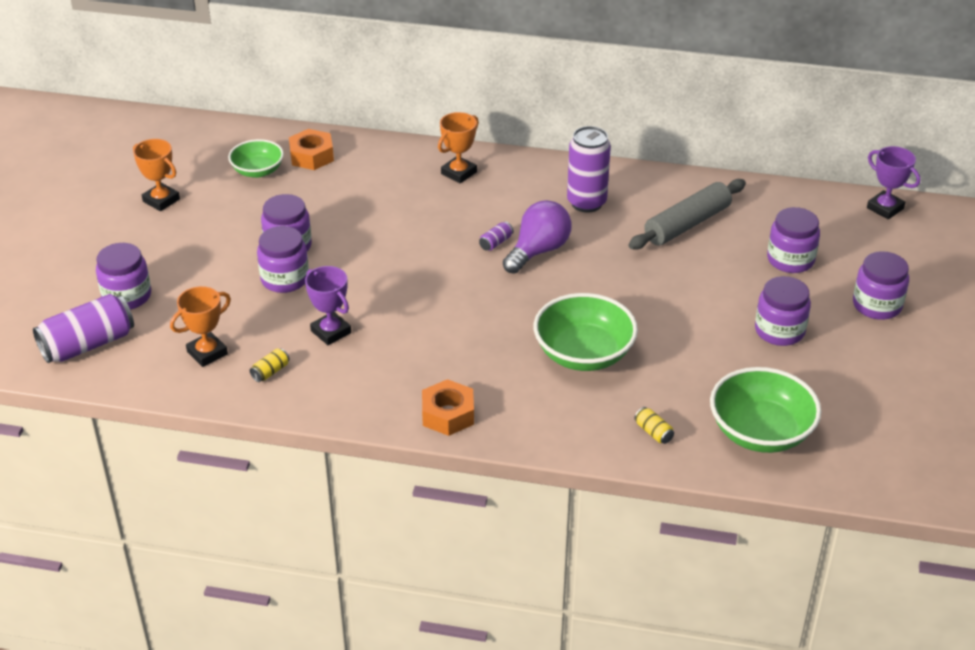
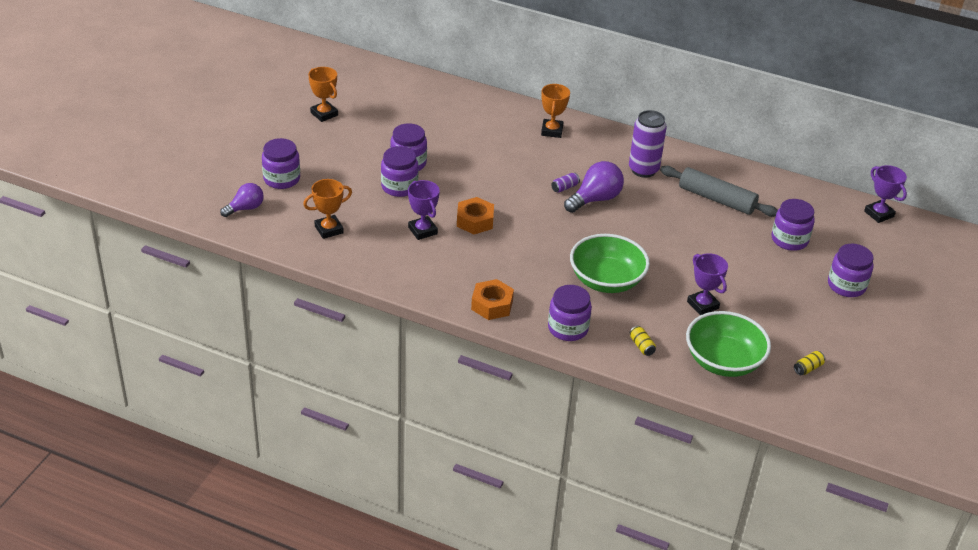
camera: 10 degrees right, 0 degrees up
purple can [33,294,134,363] -> purple light bulb [220,183,264,217]
green bowl [228,139,284,178] -> none
yellow can [250,349,289,382] -> yellow can moved to [794,351,825,375]
orange nut [289,129,334,170] -> orange nut moved to [457,197,494,234]
orange trophy [438,112,479,183] -> orange trophy turned 45 degrees counterclockwise [541,84,570,138]
grey rolling pin [628,179,746,250] -> grey rolling pin turned 60 degrees clockwise [660,166,778,217]
purple jar [755,276,811,346] -> purple jar moved to [548,285,592,341]
none -> purple trophy [687,253,728,315]

